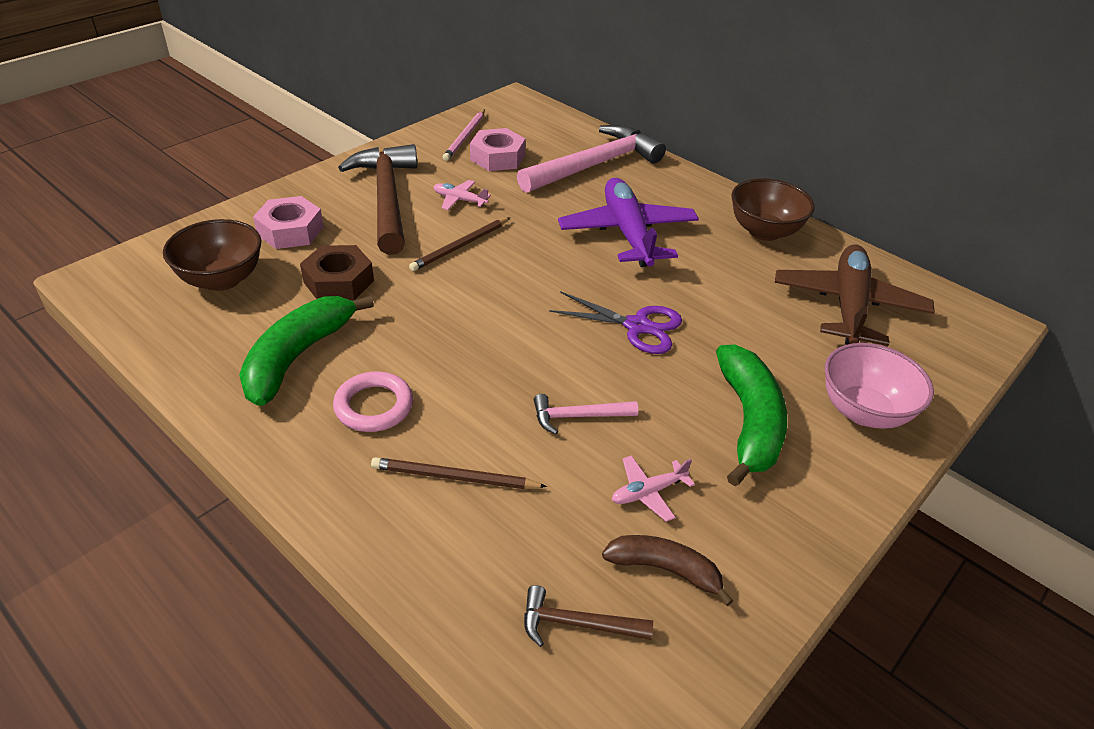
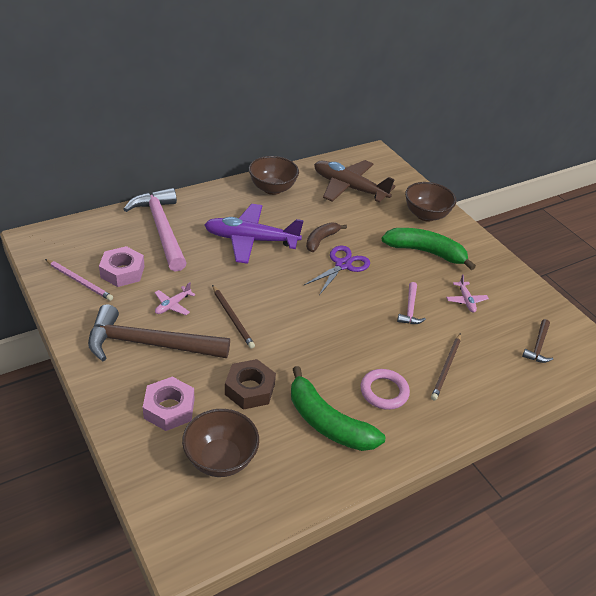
camera: 75 degrees left, 0 degrees up
brown banana [602,535,734,606] -> brown banana moved to [306,222,347,252]
pink bowl [825,343,934,429] -> brown bowl [405,182,456,222]

